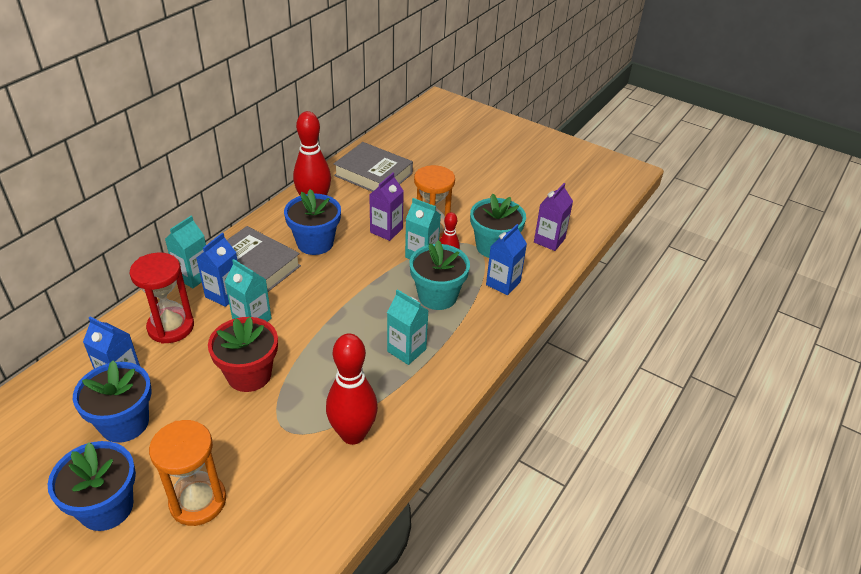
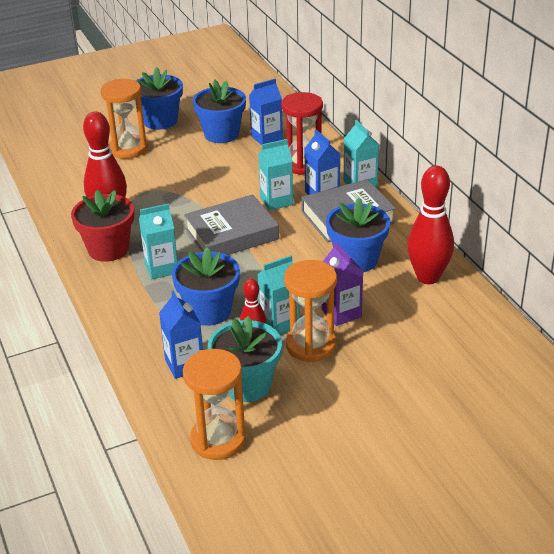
camera: 125 degrees right, 5 degrees down
red flower pot [208,317,278,392] -> red flower pot moved to [71,190,134,262]
grey book [334,142,413,192] -> grey book moved to [184,194,279,255]
turquoise flower pot [410,240,470,310] -> blue flower pot [172,247,240,326]
purple carton [534,183,573,251] -> orange hourglass [183,349,246,460]

